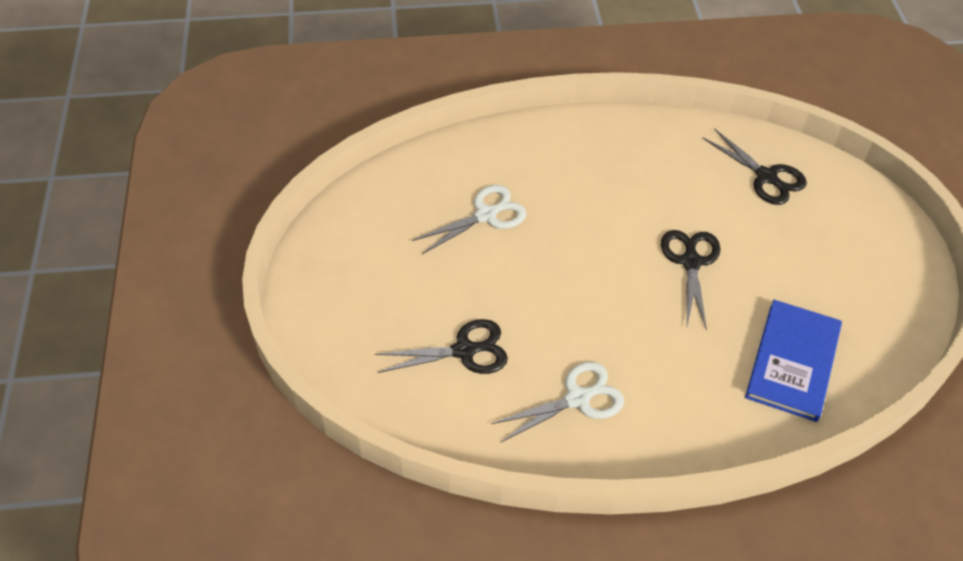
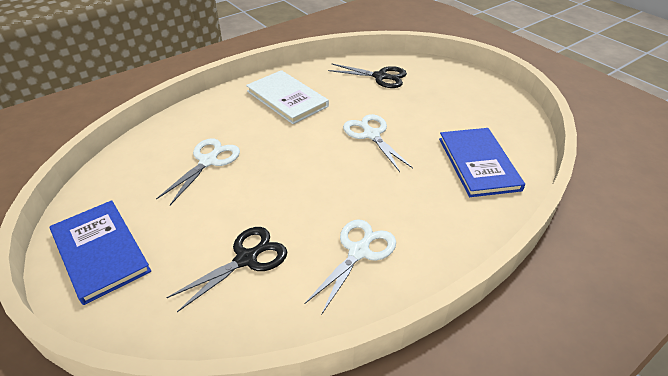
camera: 30 degrees left, 10 degrees down
black scissors [661,230,721,331] -> white scissors [343,114,413,172]
none -> blue book [50,200,151,305]
none -> white book [246,70,329,124]

